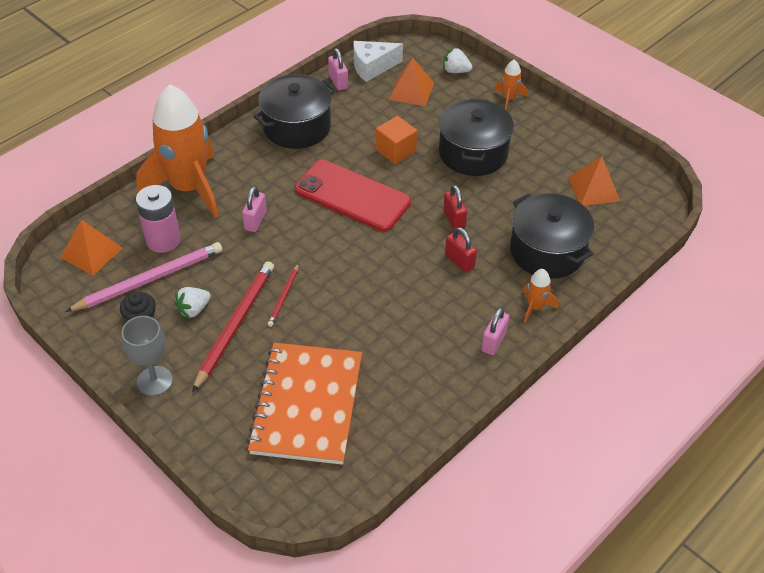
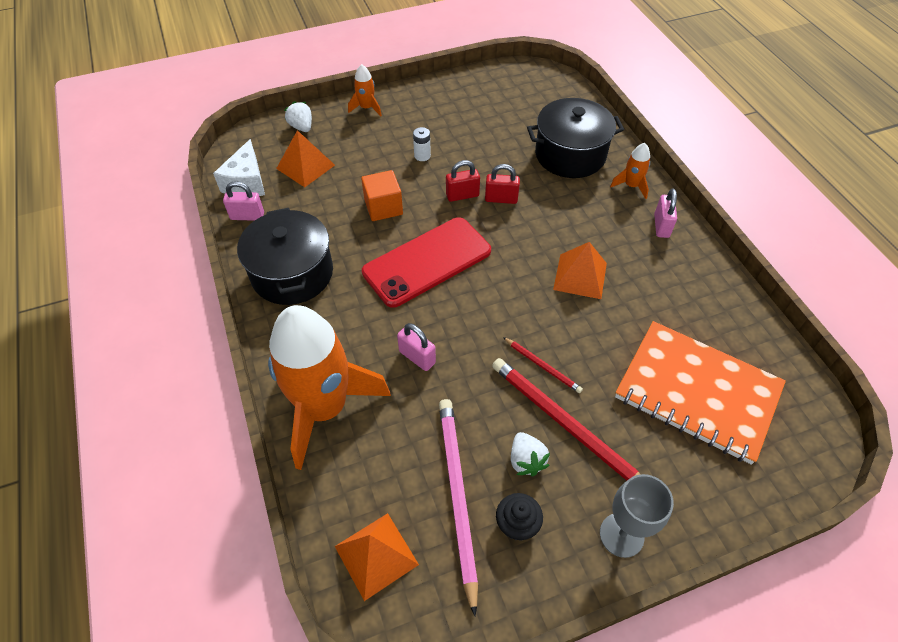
camera: 65 degrees left, 5 degrees up
pink battery [136,185,181,253] -> none
black pot [439,98,514,176] -> white battery [413,127,431,161]
white strawberry [443,48,472,73] -> white strawberry turned 105 degrees clockwise [284,101,312,132]
red padlock [445,227,477,272] -> red padlock moved to [446,160,480,202]
pink padlock [481,307,509,355] -> pink padlock turned 45 degrees clockwise [654,189,677,238]
orange pyramid [568,156,620,206] -> orange pyramid moved to [553,242,607,299]

